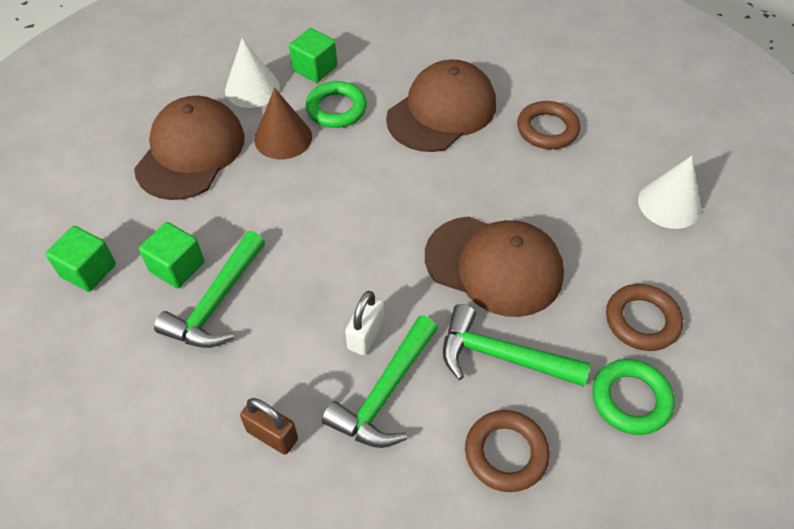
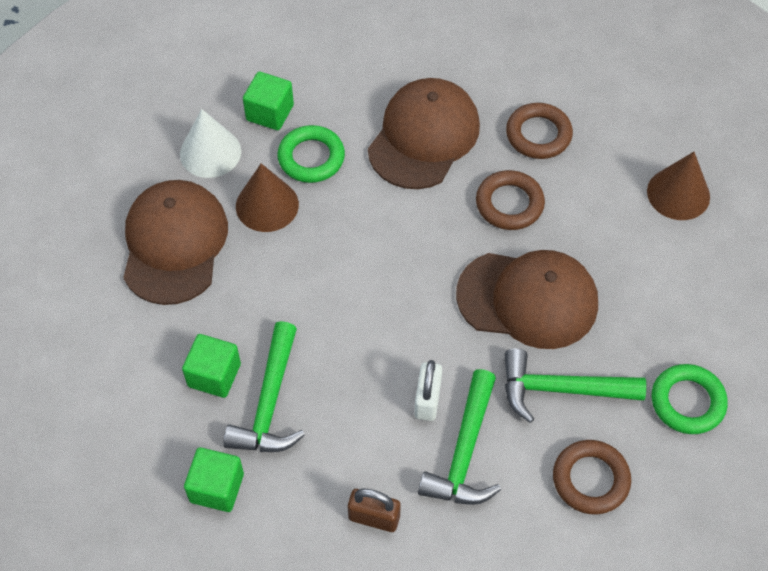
camera: 15 degrees left, 5 degrees up
green cube [46,226,116,292] -> green cube moved to [184,447,244,512]
brown ring [606,284,683,351] -> brown ring moved to [476,170,545,230]
white cone [638,156,701,229] -> brown cone [647,152,710,220]

